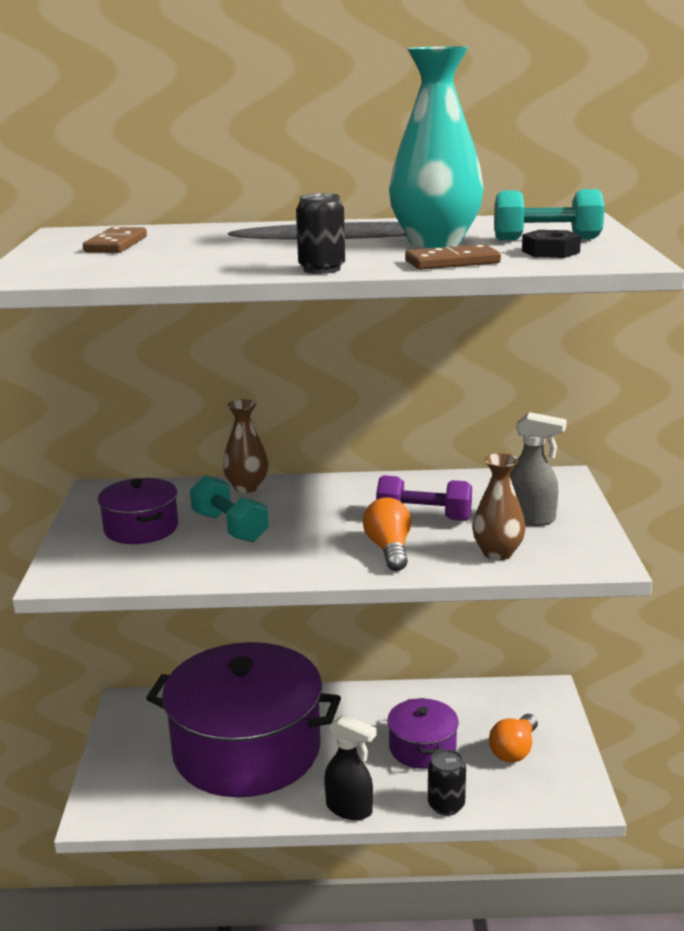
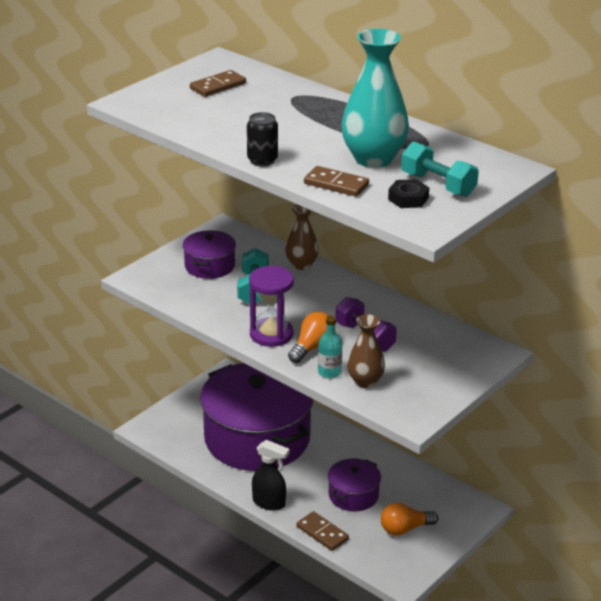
camera: 40 degrees right, 10 degrees up
black spray bottle [324,714,377,820] -> black spray bottle turned 45 degrees counterclockwise [252,440,290,511]
black can [428,749,466,816] -> brown domino [297,511,349,551]
grey spray bottle [510,412,567,526] -> none
none -> purple hourglass [249,266,294,347]
none -> turquoise bottle [318,316,342,378]

